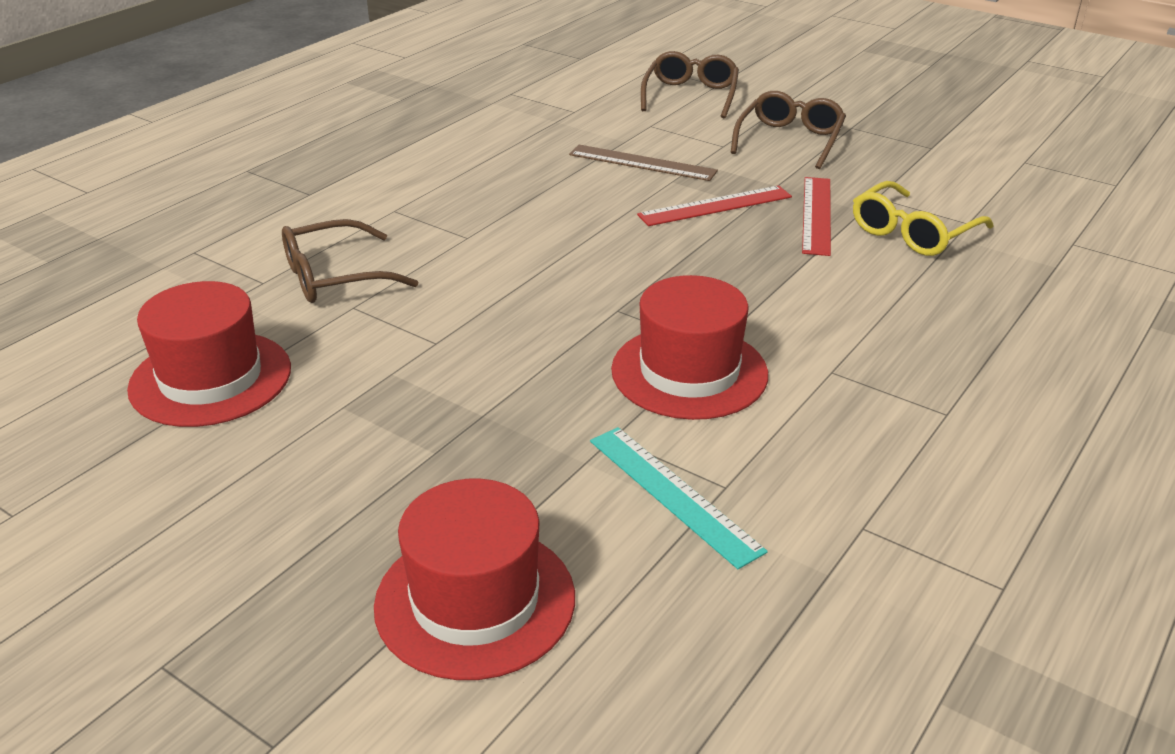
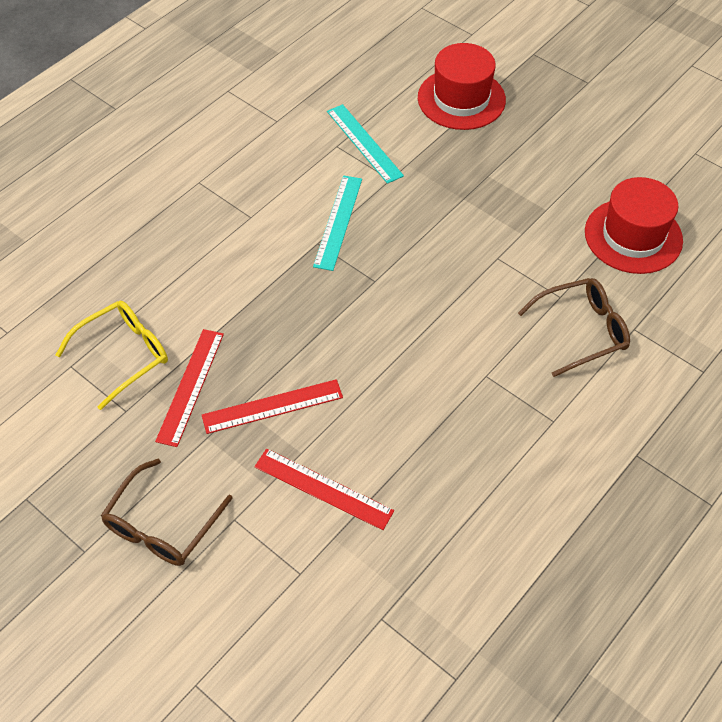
camera: 175 degrees left, 20 degrees up
brown ruler [569,145,718,181] -> red ruler [254,449,394,530]
red hat [611,275,768,420] -> turquoise ruler [313,175,362,271]
brown glasses [641,51,739,119] -> none

